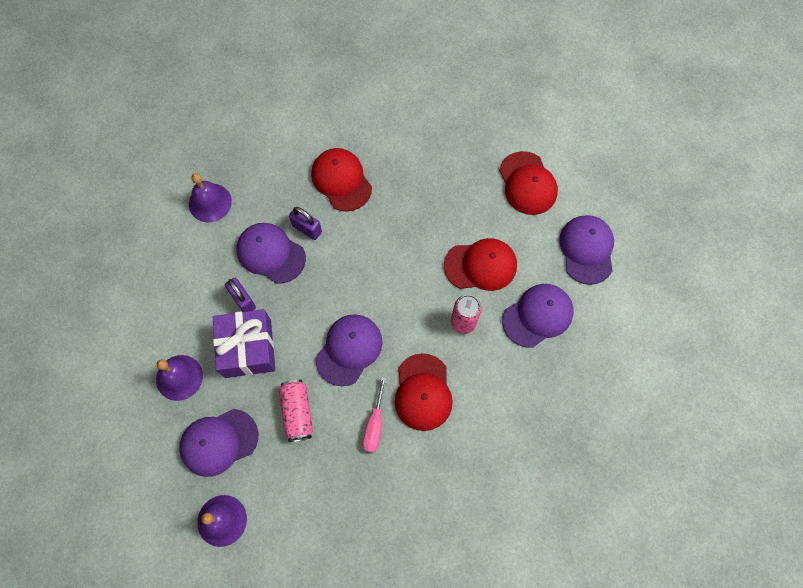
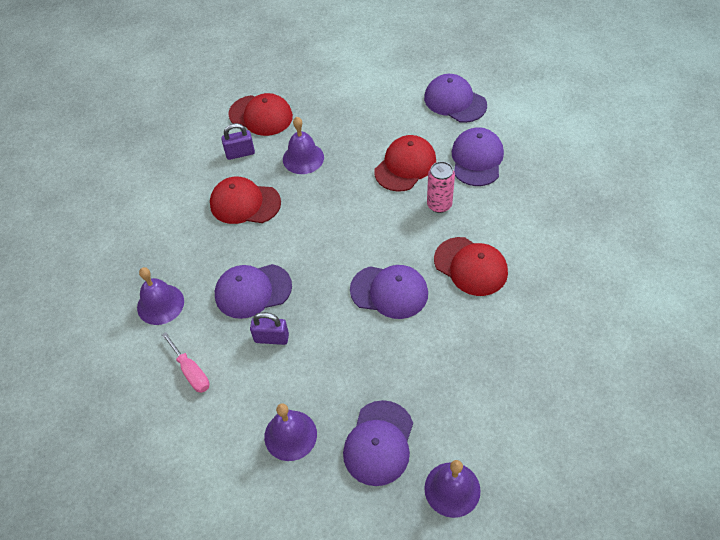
camera: 45 degrees left, 15 degrees down
purple gift [213,309,275,378] -> none
pink can [279,380,313,442] -> none
purple padlock [289,207,322,240] -> purple padlock moved to [221,123,255,160]
purple cap [315,314,382,386] -> purple cap turned 120 degrees clockwise [350,265,428,319]
pink screwdriver [363,377,386,453] -> pink screwdriver moved to [162,332,210,393]
red cap [499,151,558,215] -> red cap moved to [228,93,293,136]
none -> purple bell [283,117,324,174]

